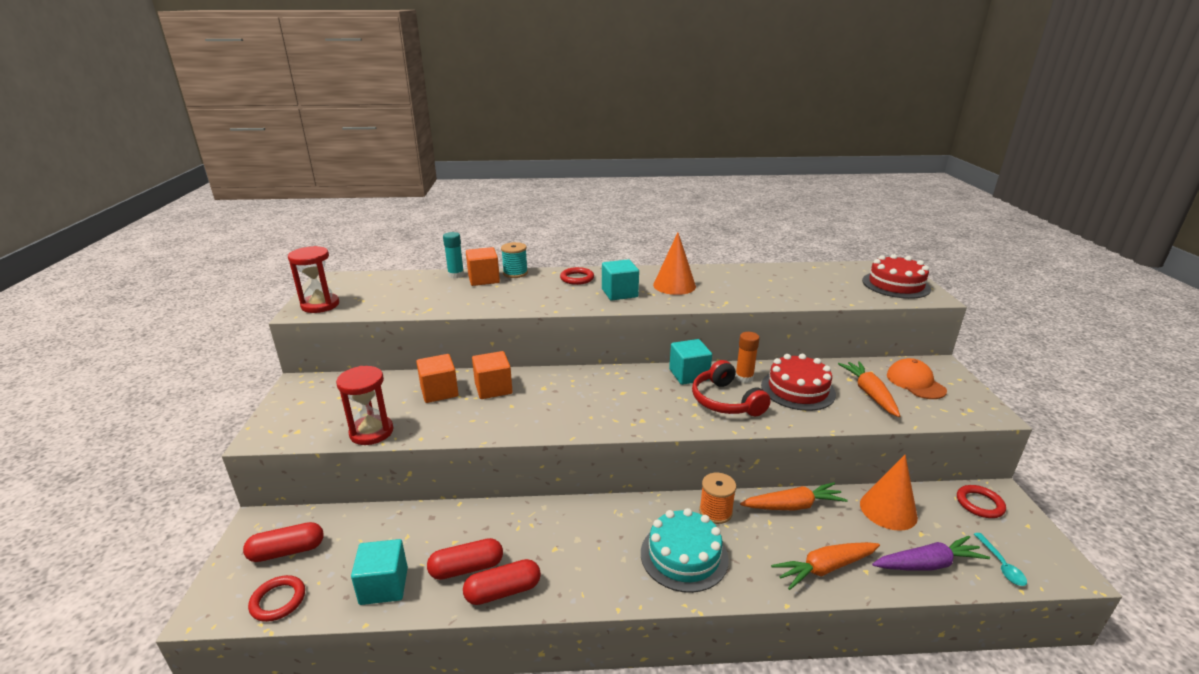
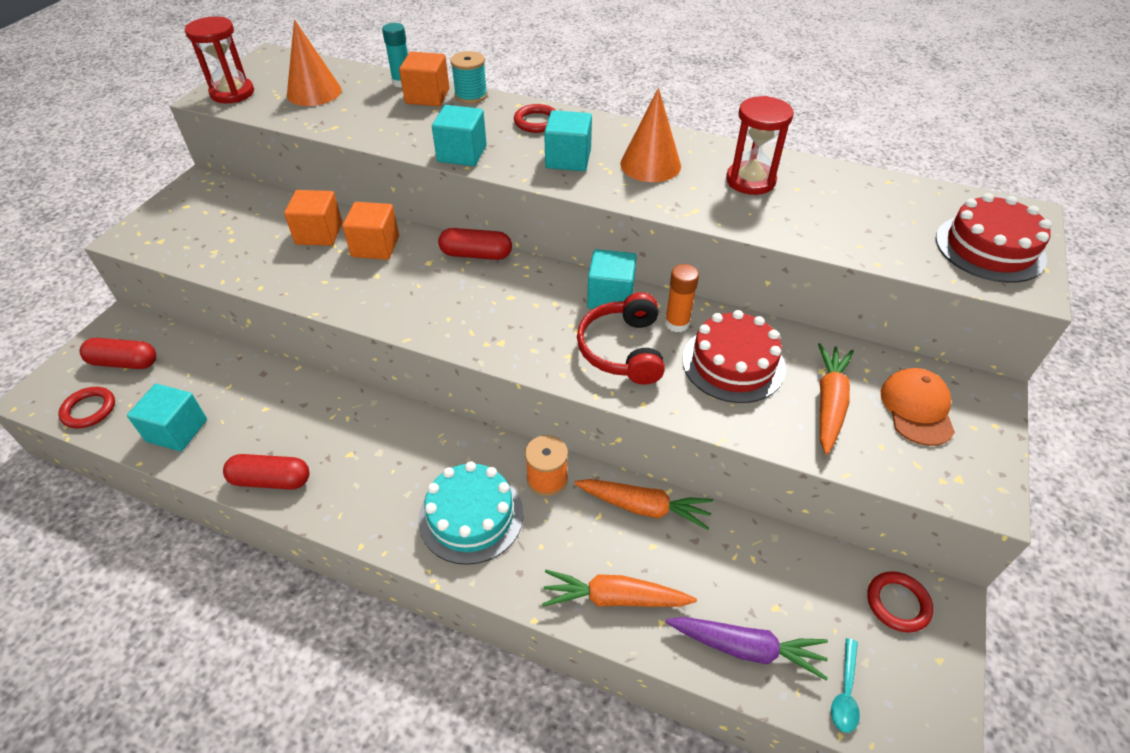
camera: 25 degrees right, 20 degrees up
red hourglass [336,366,393,445] -> red hourglass moved to [726,96,794,195]
red capsule [427,538,503,580] -> red capsule moved to [438,228,512,260]
orange cone [860,455,918,531] -> orange cone moved to [287,20,342,106]
none -> turquoise cube [432,105,487,166]

